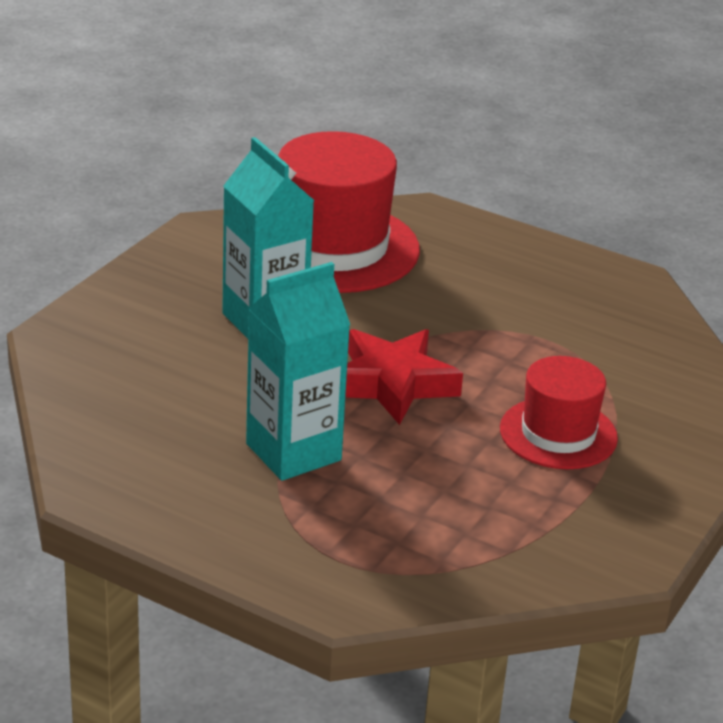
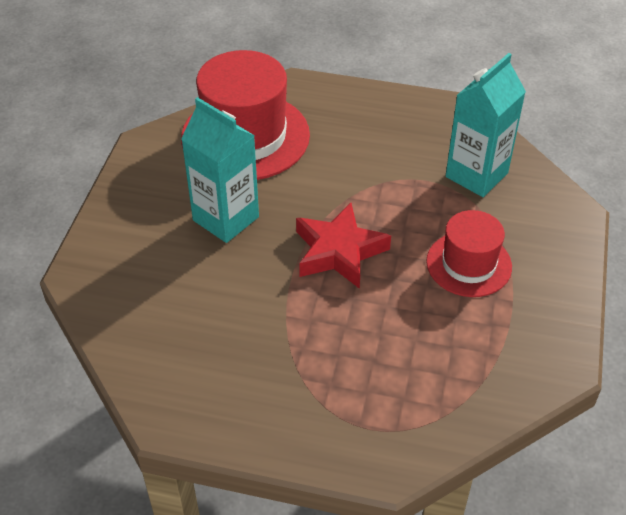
camera: 15 degrees left, 15 degrees up
turquoise carton [246,262,350,481] -> turquoise carton moved to [446,53,526,197]

